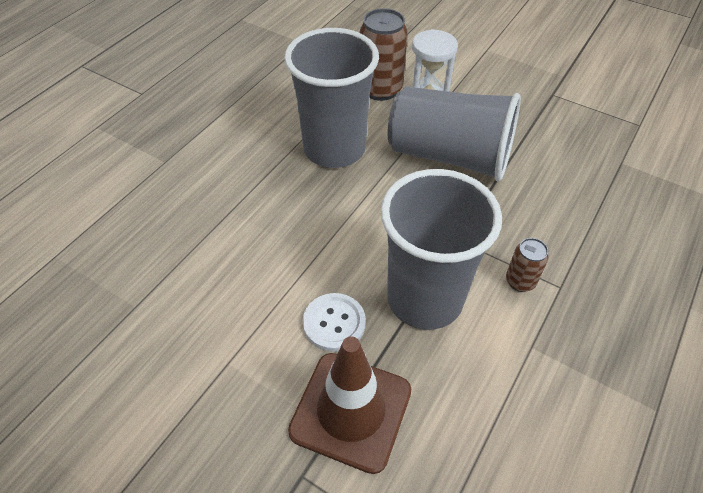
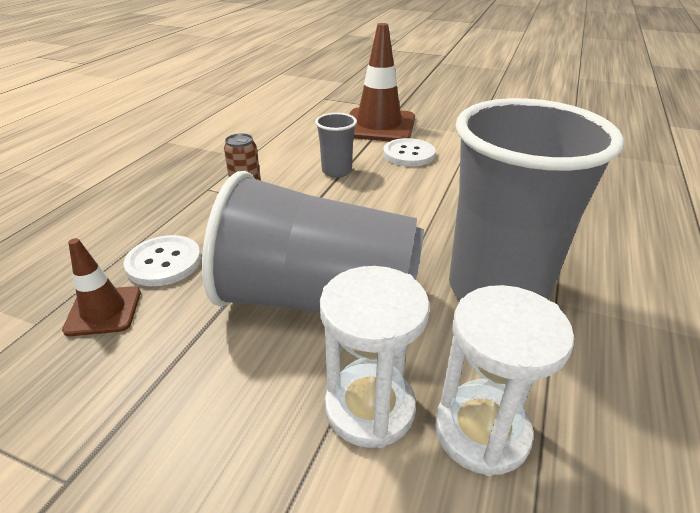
camera: 170 degrees right, 15 degrees down
brown can [360,8,408,101] -> white hourglass [435,285,574,476]
grey cup [381,169,502,330] -> grey cup [315,113,357,178], size x0.44
none -> brown traffic cone [62,238,141,336]
none -> white button [124,235,201,286]

